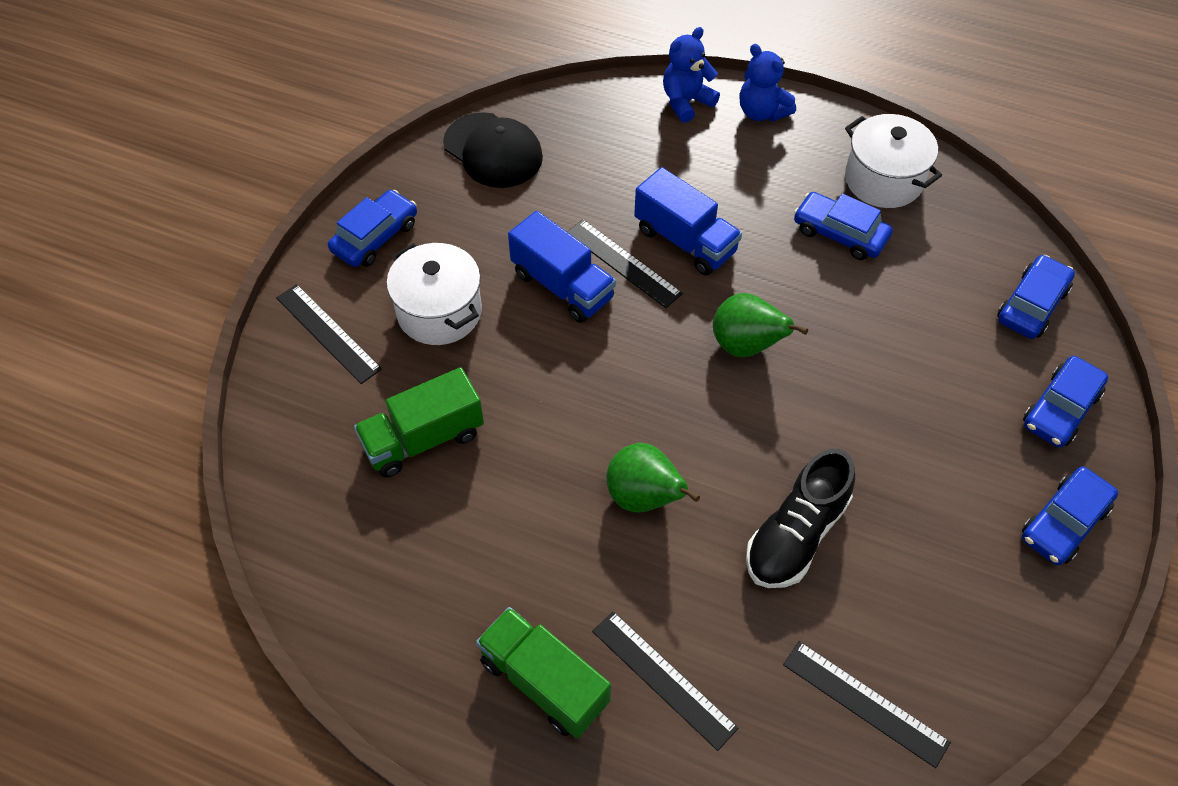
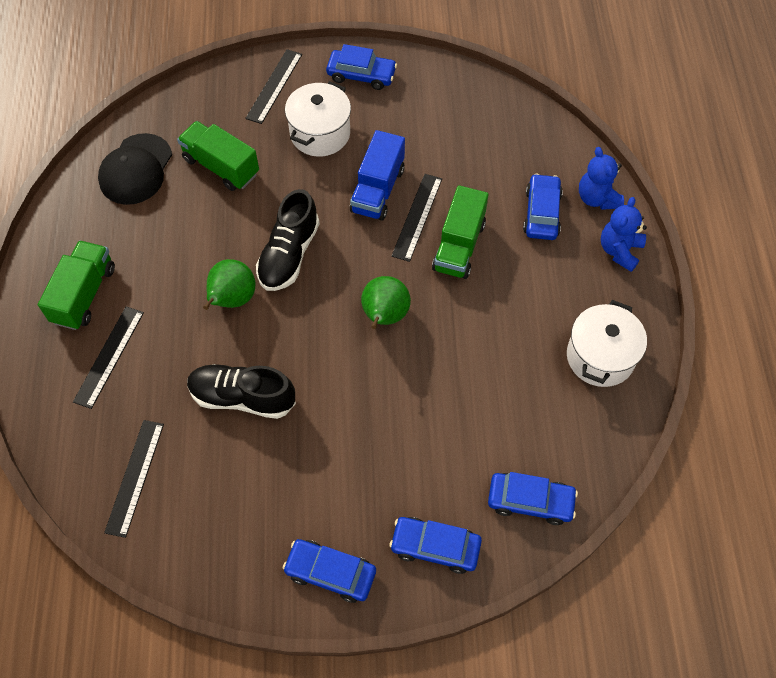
camera: 65 degrees right, 5 degrees up
black cap [443,112,543,188] -> black cap moved to [98,133,172,205]
blue truck [634,167,742,276] -> green truck [432,185,489,279]
blue teddy bear [663,27,720,123] -> blue teddy bear turned 135 degrees counterclockwise [579,147,624,210]
blue car [794,192,893,260] -> blue car moved to [523,174,563,240]
none -> black shoe [256,189,320,291]

